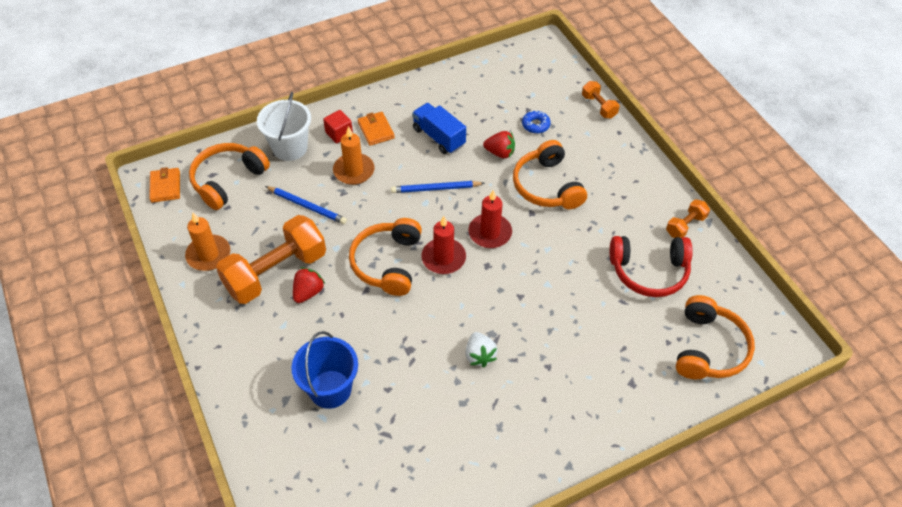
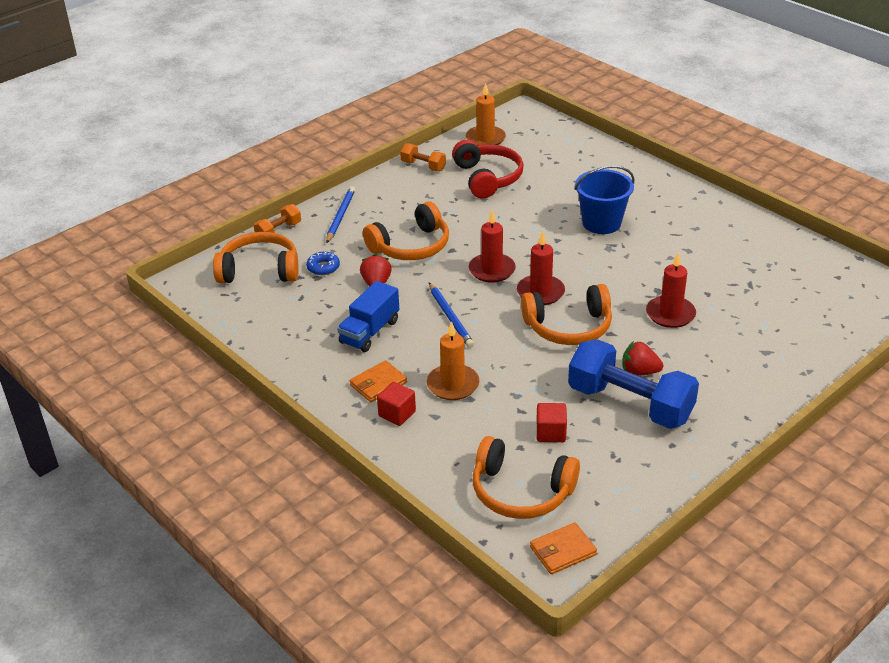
camera: 105 degrees left, 15 degrees down
orange candle [185,213,231,271] -> orange candle moved to [466,83,506,145]
orange dumbbell [216,215,326,304] -> blue dumbbell [568,339,699,429]
white bucket [257,92,311,161] -> none
blue pencil [265,186,347,224] -> blue pencil moved to [326,186,355,243]
blue bucket [292,331,358,409] -> blue bucket moved to [575,166,635,234]
white strawberry [465,332,498,368] -> none
orange headphones [676,295,755,379] -> orange headphones moved to [213,232,299,283]
none -> red cube [536,403,567,442]
none -> red candle [646,252,696,328]

